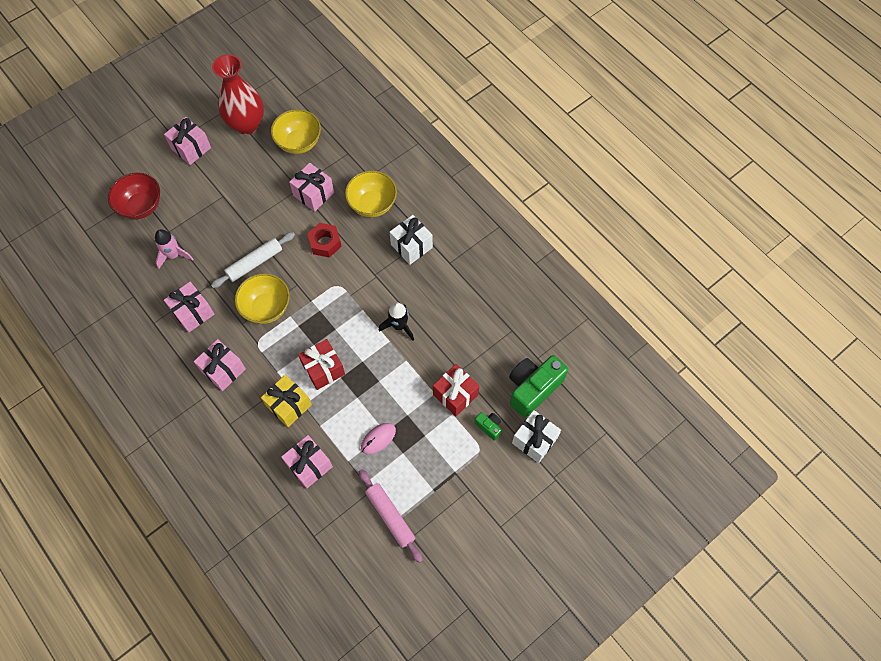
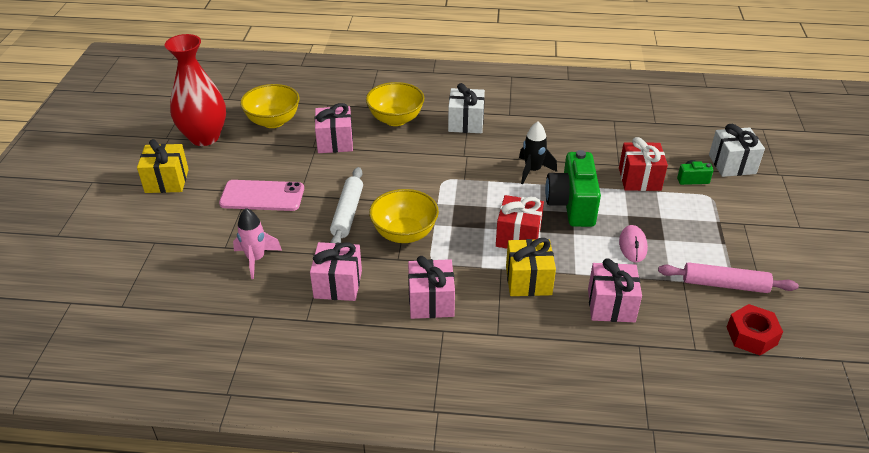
camera: 45 degrees left, 25 degrees down
red bowl [108,172,160,219] -> none
pink gift [164,117,211,165] -> yellow gift [137,139,189,193]
red nut [307,223,342,258] -> red nut moved to [727,304,783,356]
green camera [509,355,568,418] -> green camera moved to [545,150,601,227]
none -> pink phone [219,180,304,211]

